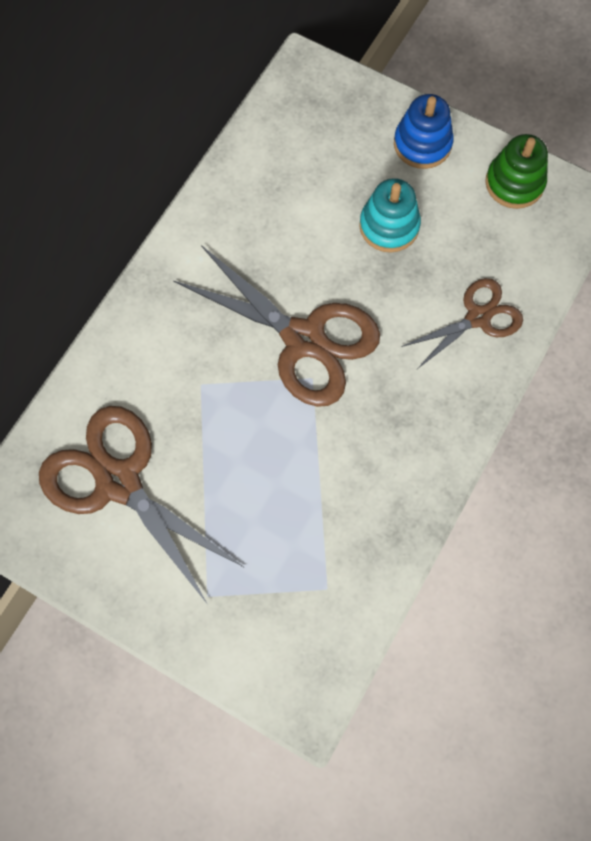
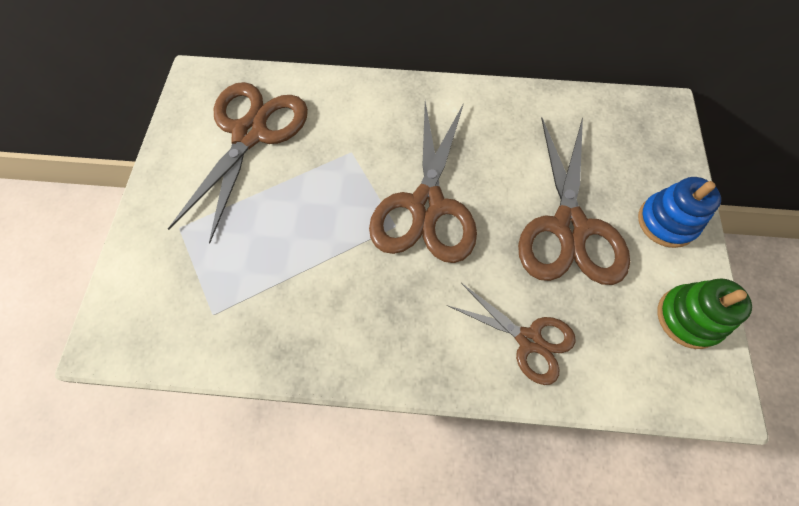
camera: 65 degrees right, 5 degrees down
turquoise stacking toy [359,178,421,252] -> brown scissors [518,117,630,285]

